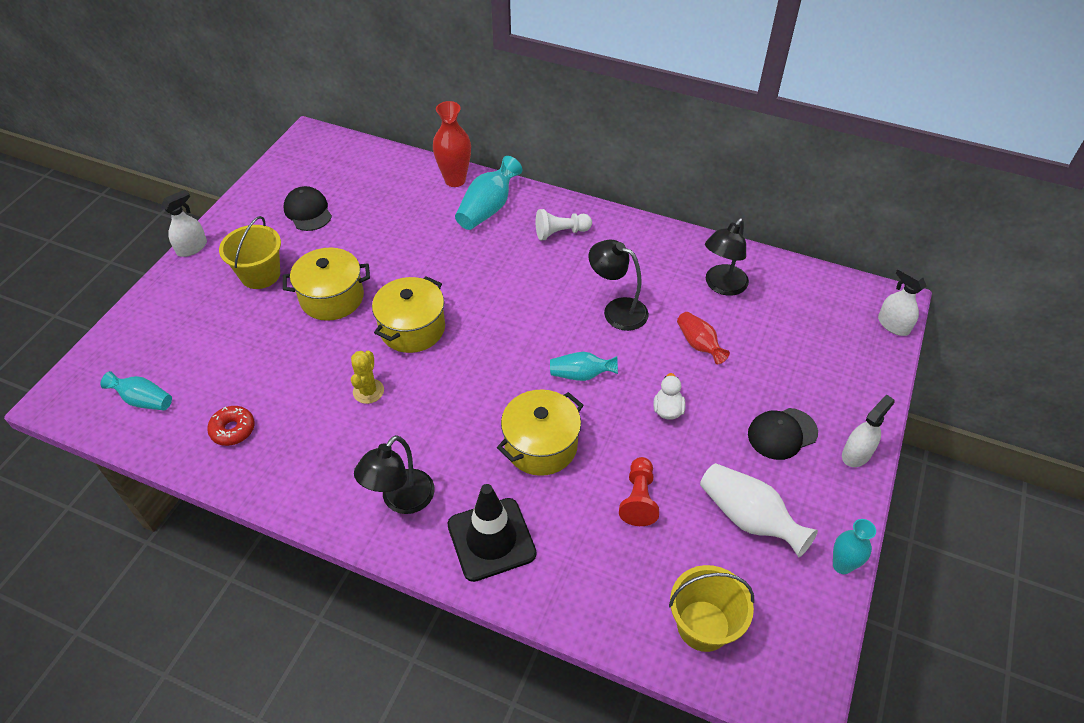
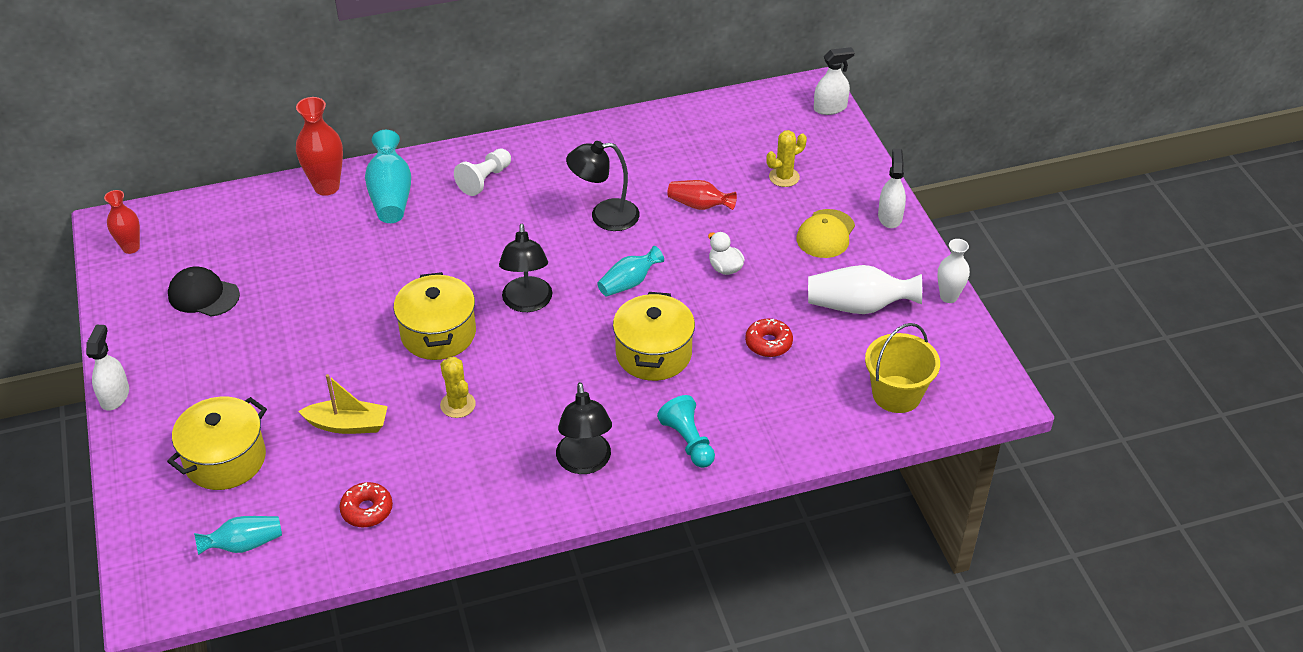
camera: 40 degrees left, 5 degrees down
yellow bucket [219,216,281,289] -> none
yellow pot [283,248,370,321] -> yellow pot moved to [167,397,267,490]
black traffic cone [447,484,537,582] -> turquoise pawn [657,395,715,468]
red pawn [619,457,659,526] -> red donut [745,319,793,357]
black lamp [705,218,749,296] -> black lamp moved to [499,224,552,312]
black cap [748,408,818,460] -> yellow cap [797,209,855,258]
turquoise vase [833,519,876,574] -> white vase [937,239,970,303]
white spray bottle [878,266,926,336] -> white spray bottle turned 150 degrees clockwise [814,47,855,115]
none -> red vase [104,190,140,254]
none -> yellow boat [298,374,388,434]
none -> yellow cactus [766,130,807,187]

